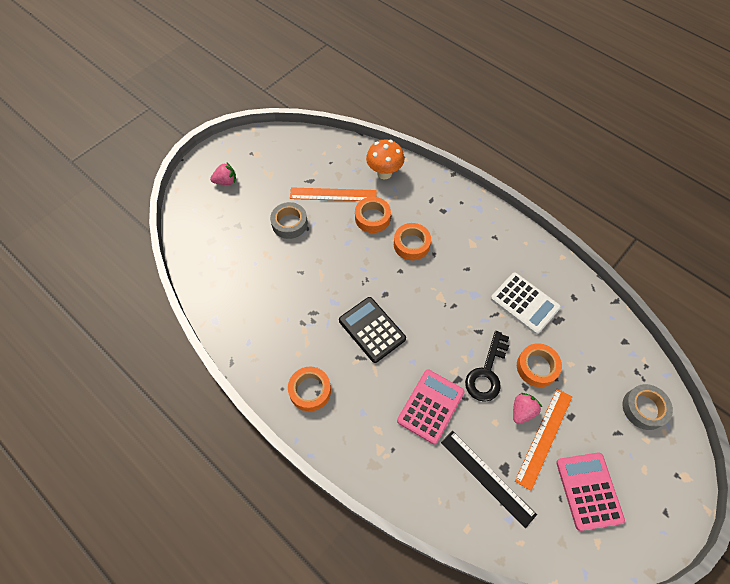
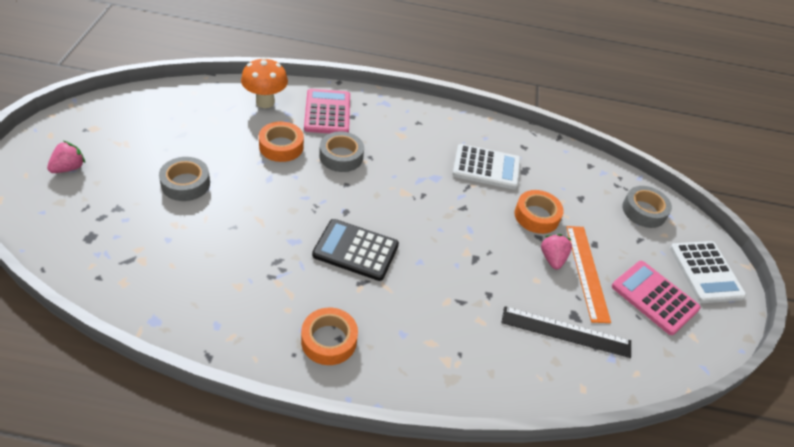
camera: 40 degrees left, 15 degrees down
orange ruler [290,187,377,201] -> none
orange tape [394,223,431,260] -> grey tape [319,132,364,172]
pink calculator [397,369,464,444] -> pink calculator moved to [304,89,350,133]
black key [465,331,509,402] -> none
none -> white calculator [670,241,746,303]

